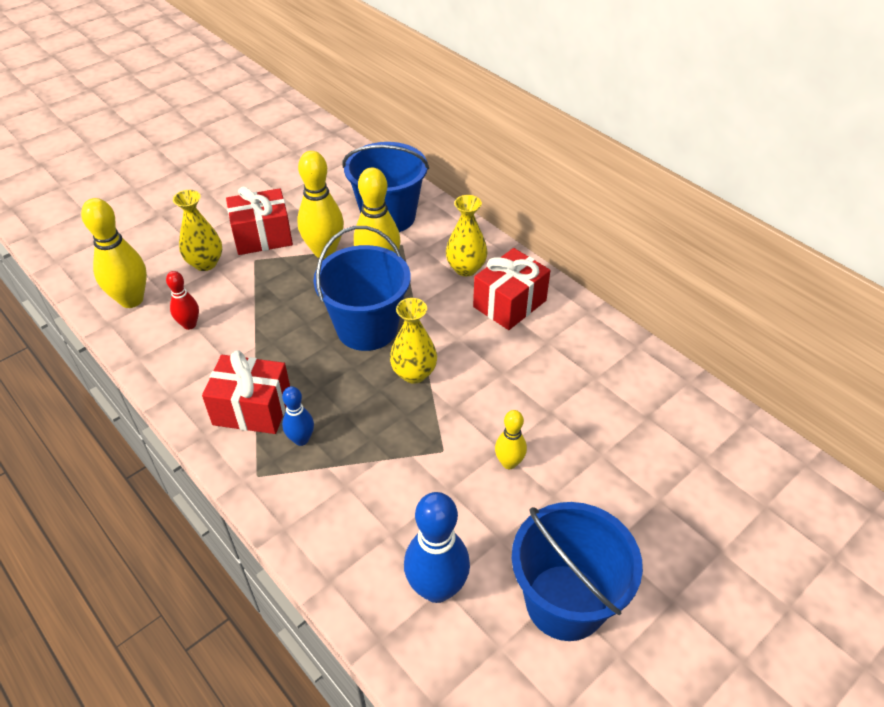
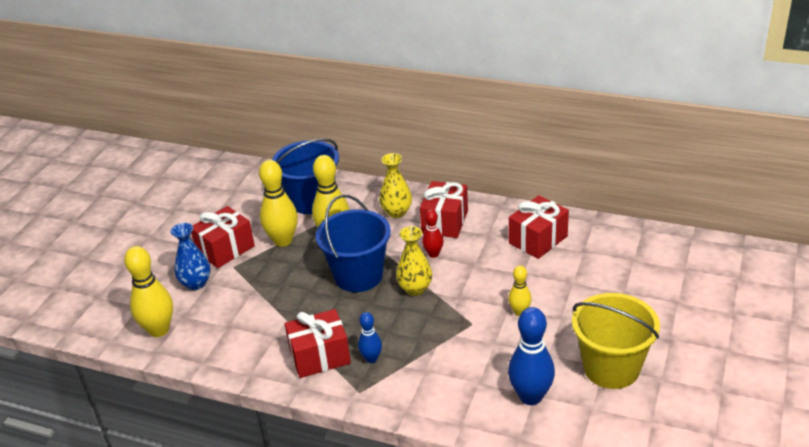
camera: 25 degrees left, 10 degrees down
red bowling pin [166,271,199,330] -> red bowling pin moved to [422,209,444,258]
yellow vase [173,190,222,271] -> blue vase [170,223,211,290]
blue bucket [512,502,643,641] -> yellow bucket [572,293,660,389]
none -> red gift [509,195,569,259]

